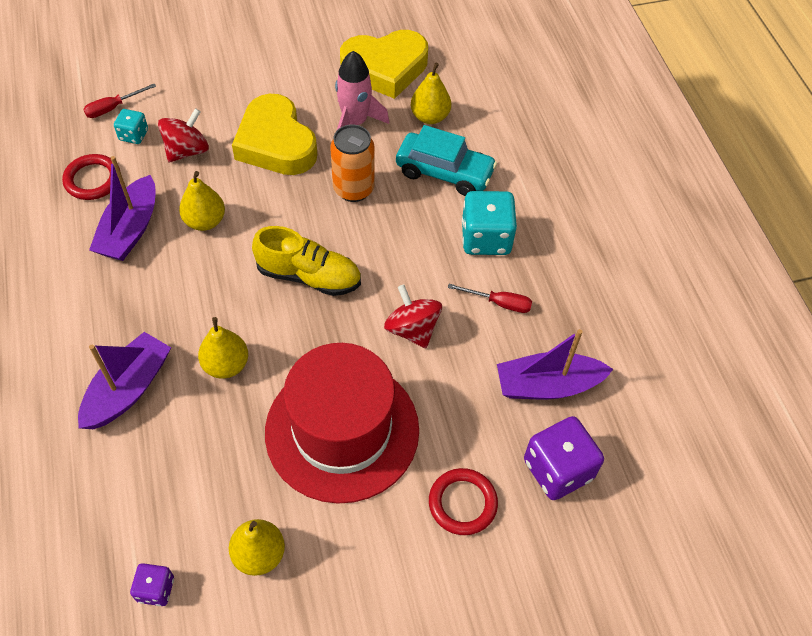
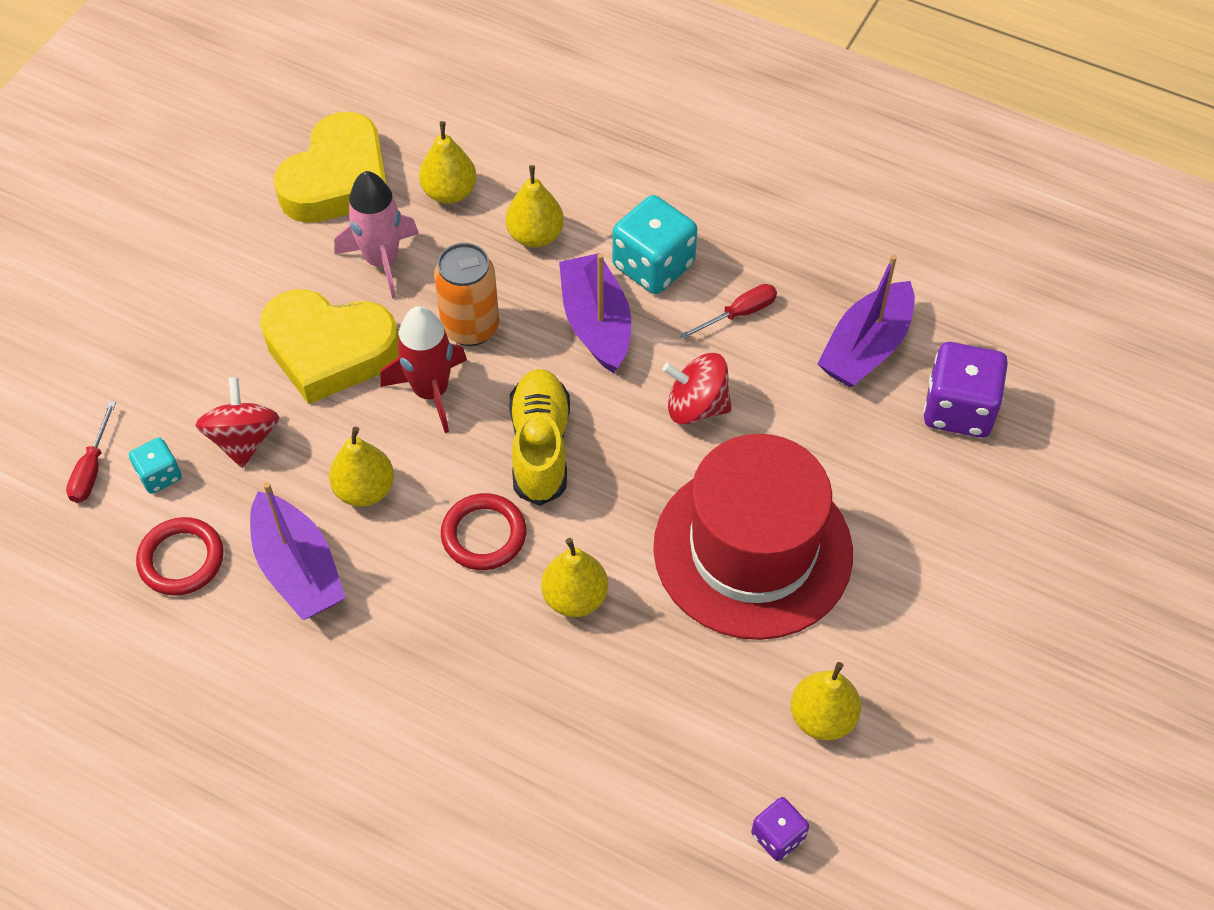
camera: 45 degrees left, 0 degrees up
purple boat [78,332,171,429] -> purple boat moved to [559,253,631,373]
yellow shoe [252,226,361,296] -> yellow shoe turned 60 degrees counterclockwise [509,369,570,506]
turquoise car [396,125,497,196] -> yellow pear [506,165,564,248]
red ring [429,468,498,535] -> red ring moved to [441,493,526,570]
none -> red rocket [380,306,467,433]

